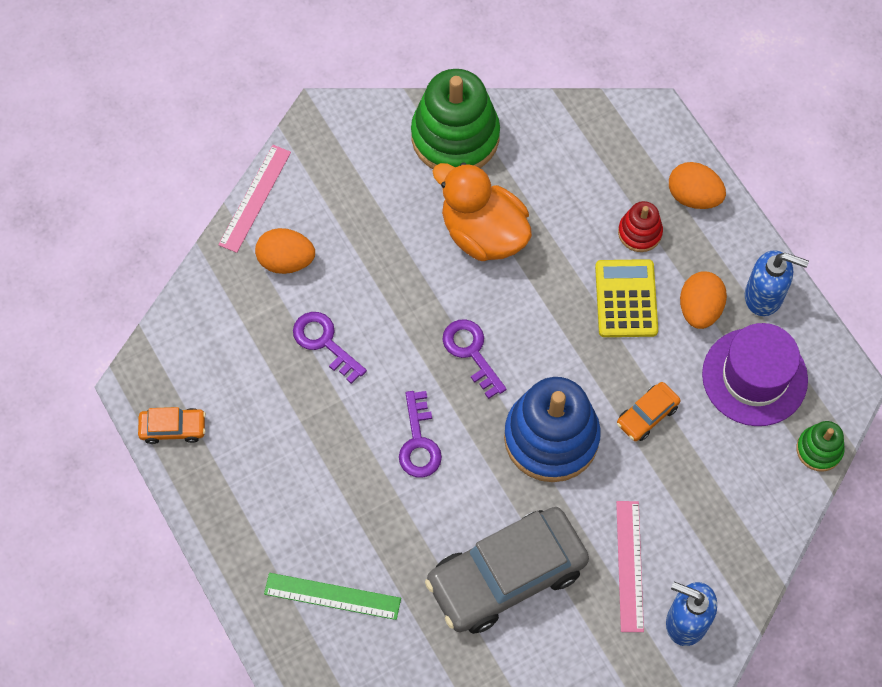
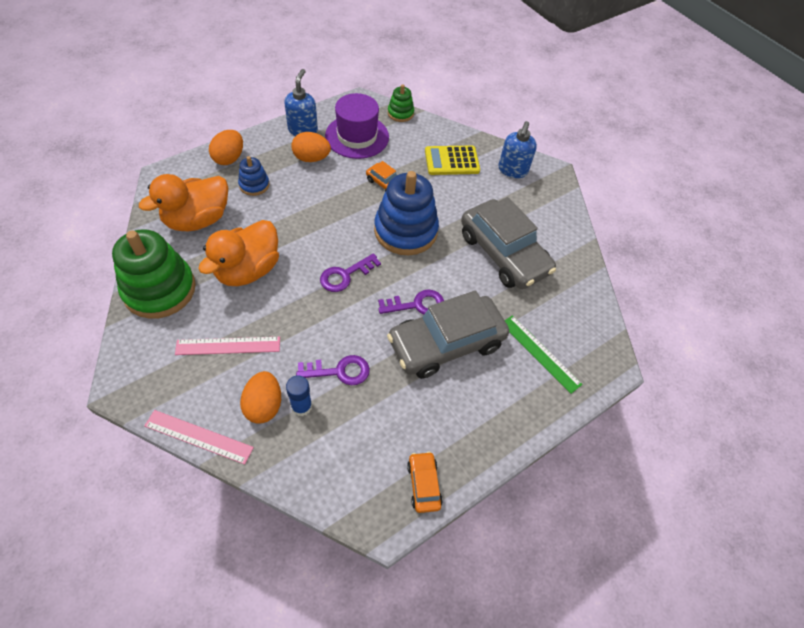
camera: 100 degrees left, 10 degrees down
green ruler [264,573,401,620] -> green ruler turned 45 degrees counterclockwise [505,315,583,394]
purple key [293,312,367,384] -> purple key turned 135 degrees counterclockwise [296,355,370,385]
yellow calculator [595,259,658,337] -> yellow calculator moved to [425,146,480,175]
pink ruler [616,501,644,632] -> pink ruler moved to [175,337,280,355]
red stacking toy [618,201,663,252] -> blue stacking toy [238,156,269,196]
none -> orange duck [139,174,228,231]
none -> blue glue stick [286,375,312,416]
none -> grey car [387,291,509,379]

